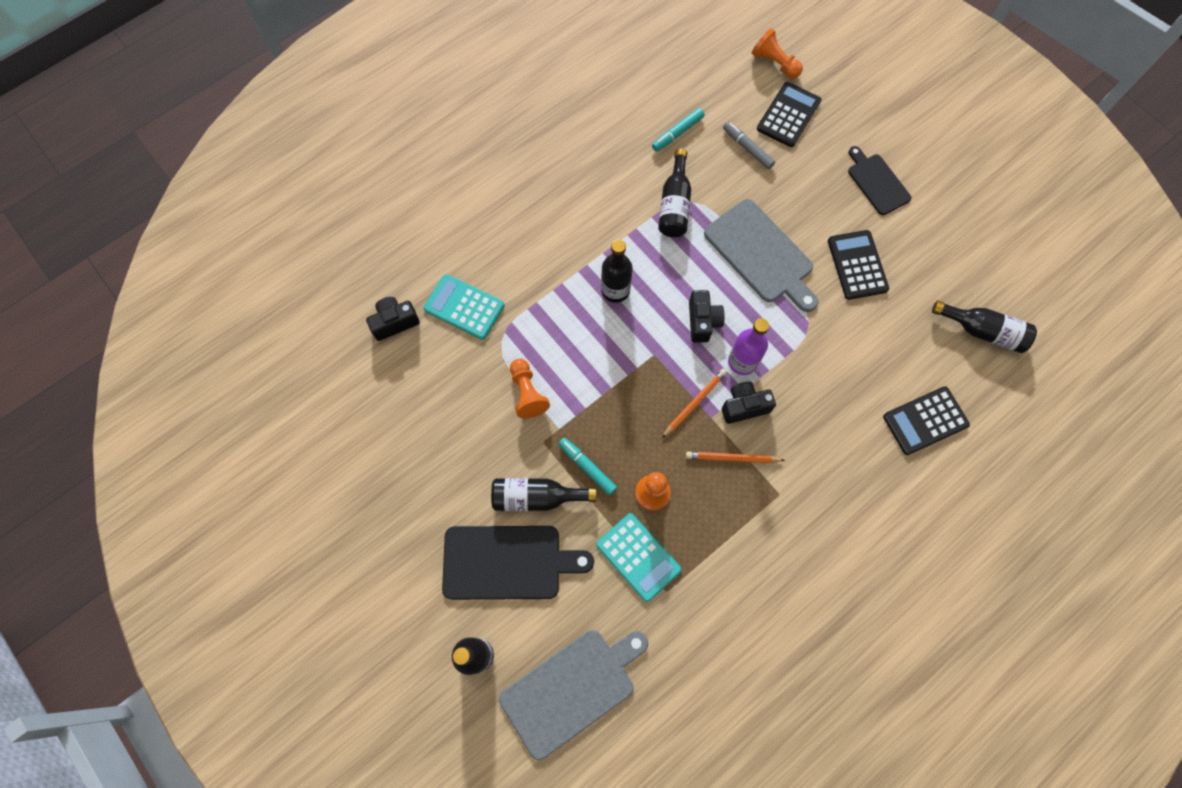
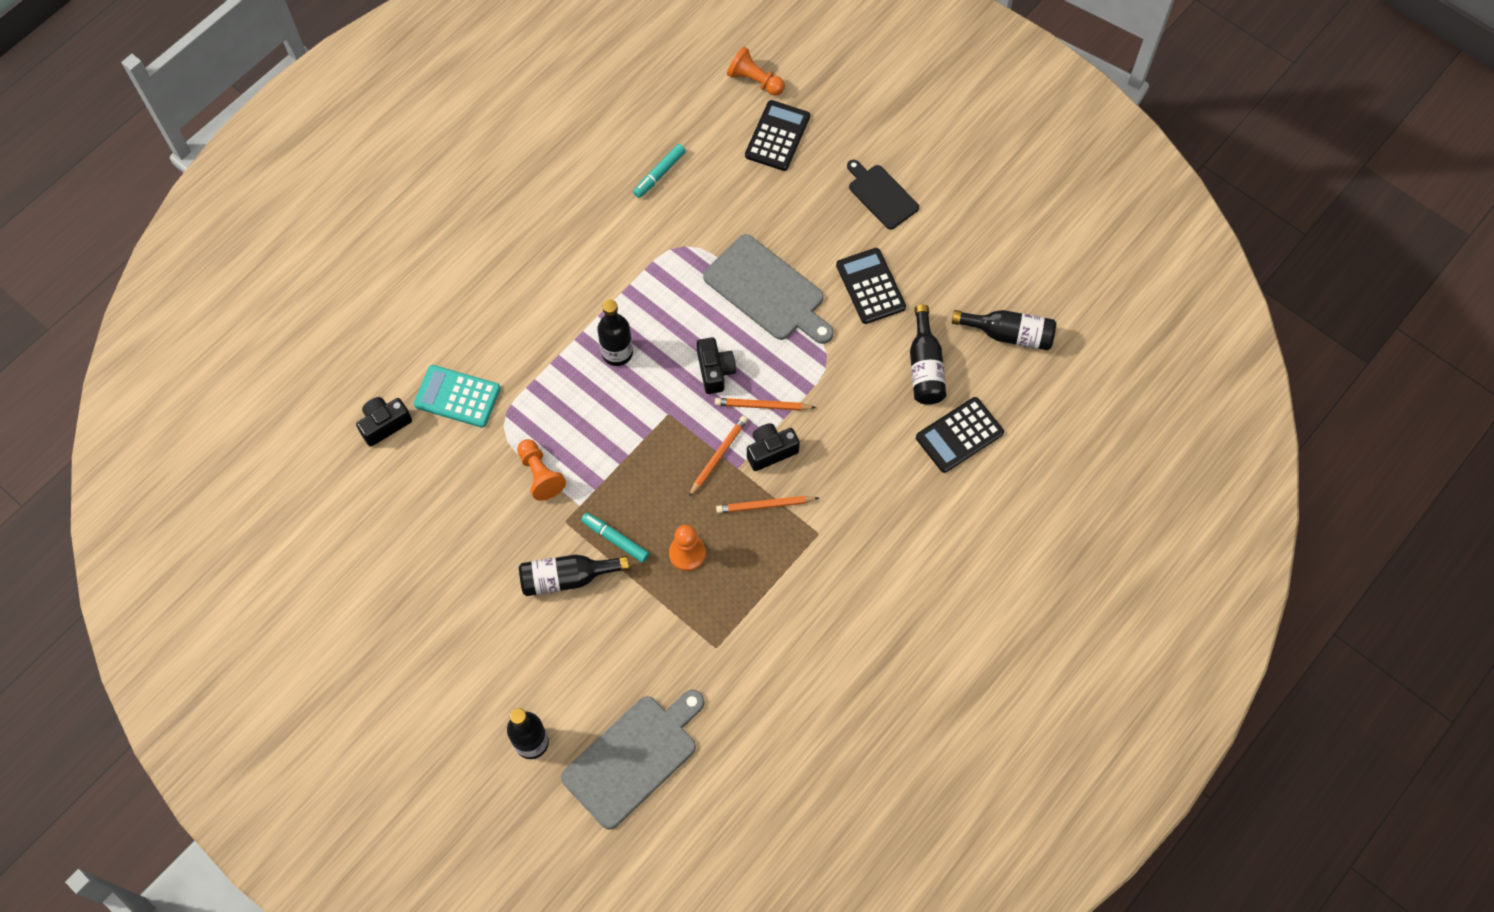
camera: 10 degrees left, 5 degrees down
black cutting board [442,526,594,600] -> none
turquoise calculator [596,513,682,602] -> none
black bottle [658,149,691,237] -> black bottle moved to [910,305,946,405]
grey marker [723,121,775,169] -> none
purple bottle [728,318,769,375] -> orange pencil [715,398,816,411]

